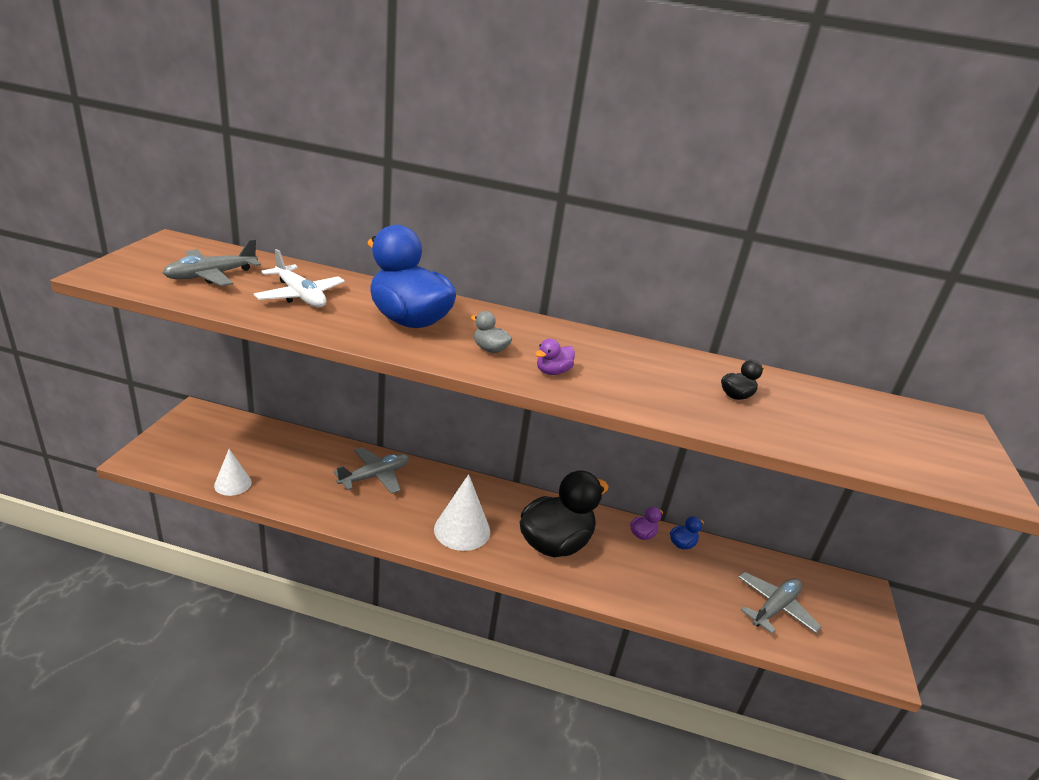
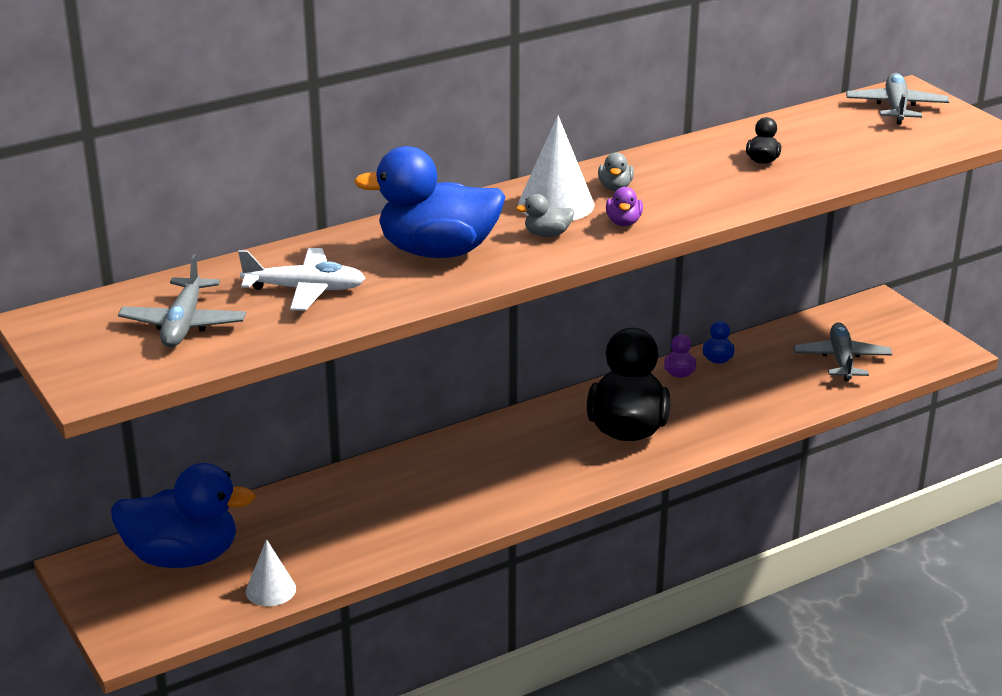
camera: 40 degrees left, 0 degrees up
grey plane [333,447,409,494] -> grey plane moved to [846,73,949,125]
white cone [434,474,490,551] -> white cone moved to [518,115,594,221]
none -> blue duck [111,463,255,568]
none -> grey duck [598,153,634,191]

